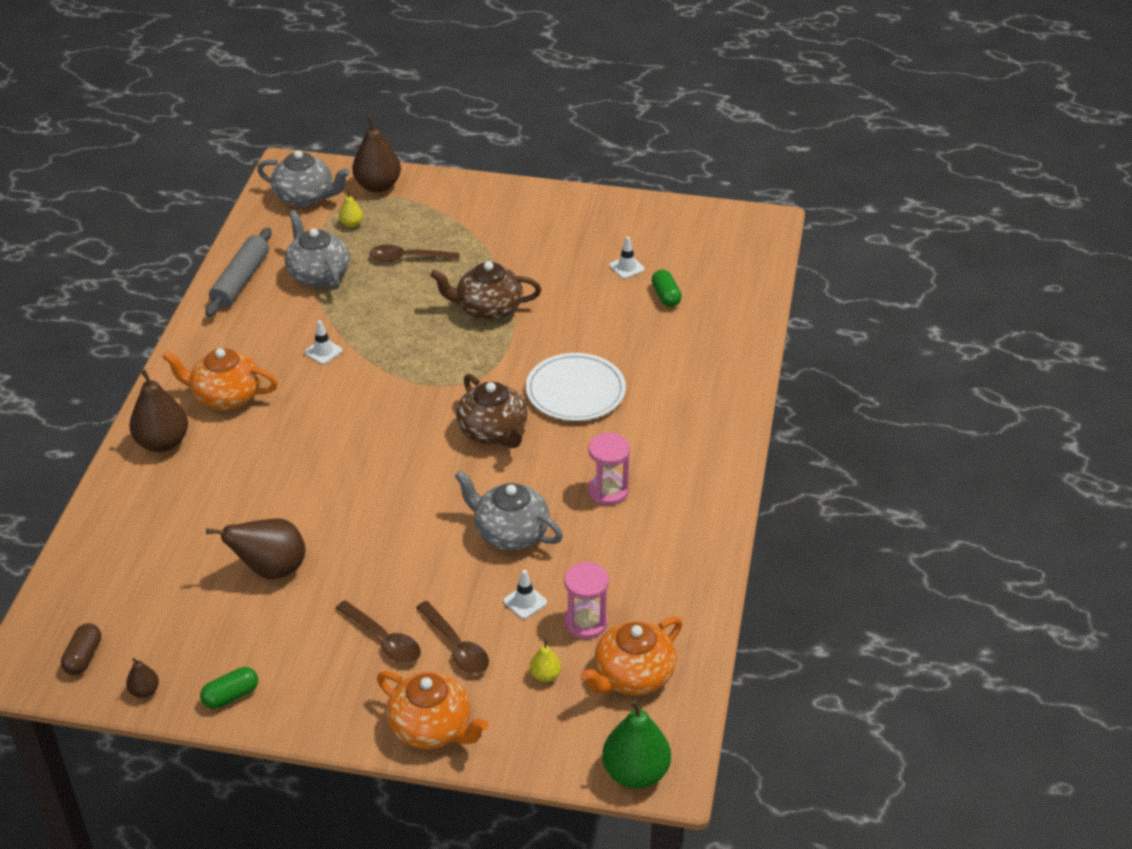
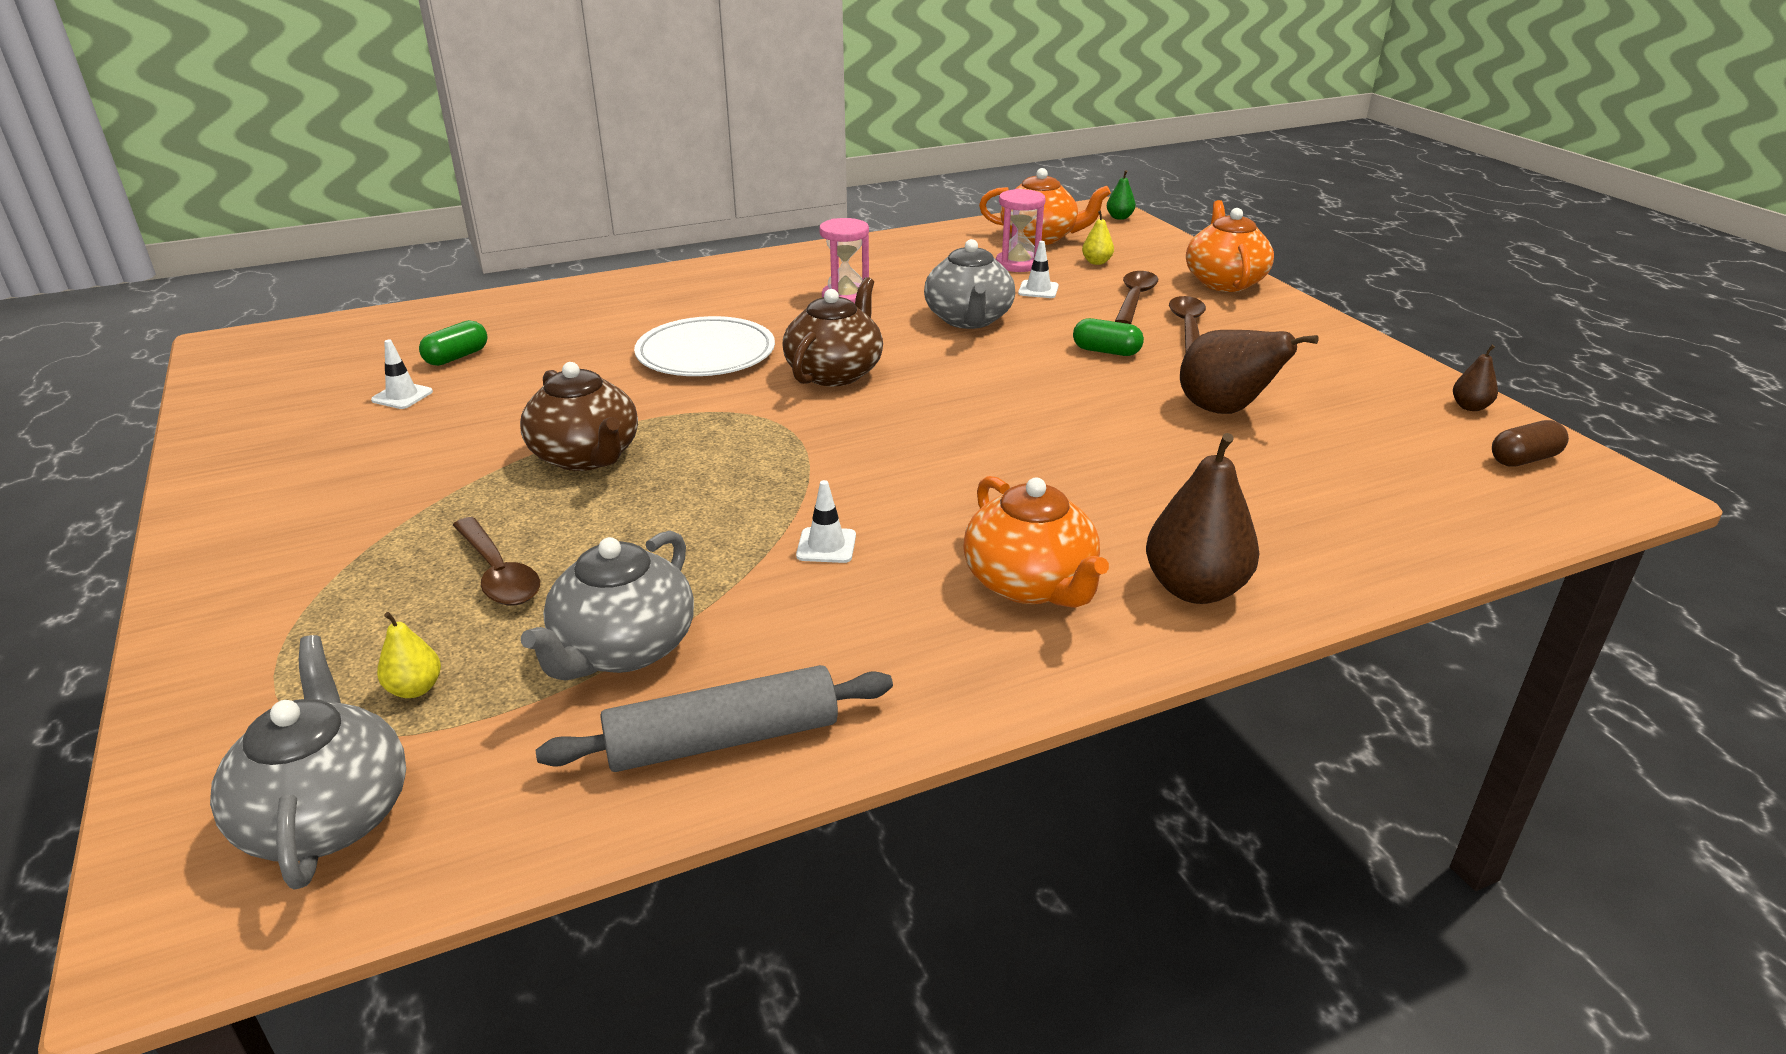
camera: 125 degrees left, 10 degrees down
green capsule [200,667,258,709] -> green capsule moved to [1073,318,1144,356]
brown pear [352,116,401,192] -> none
green pear [602,699,671,789] -> green pear [1107,170,1136,220], size x0.49

